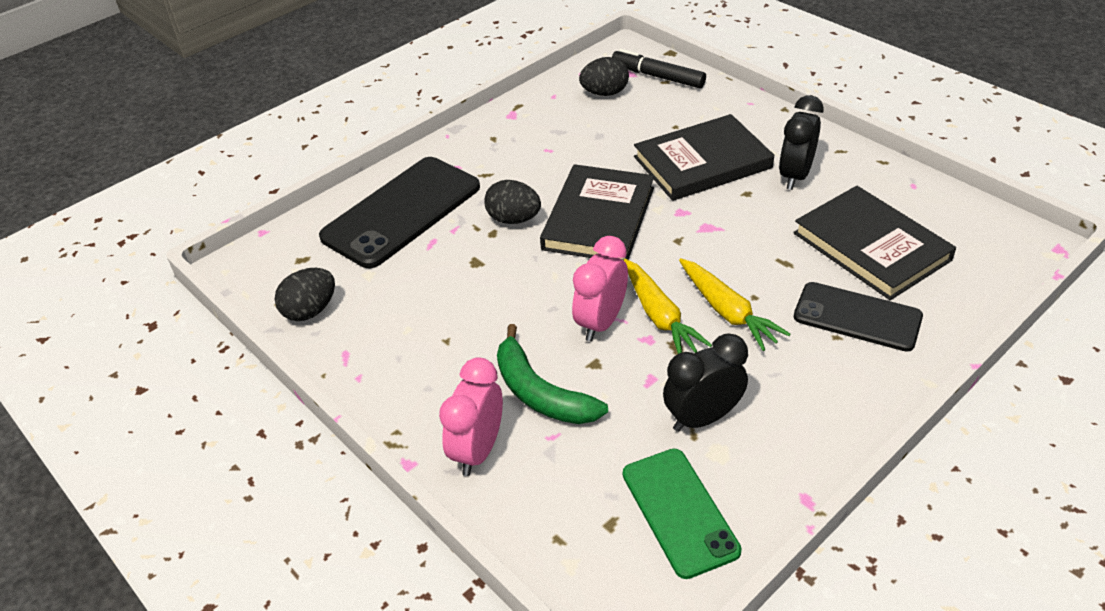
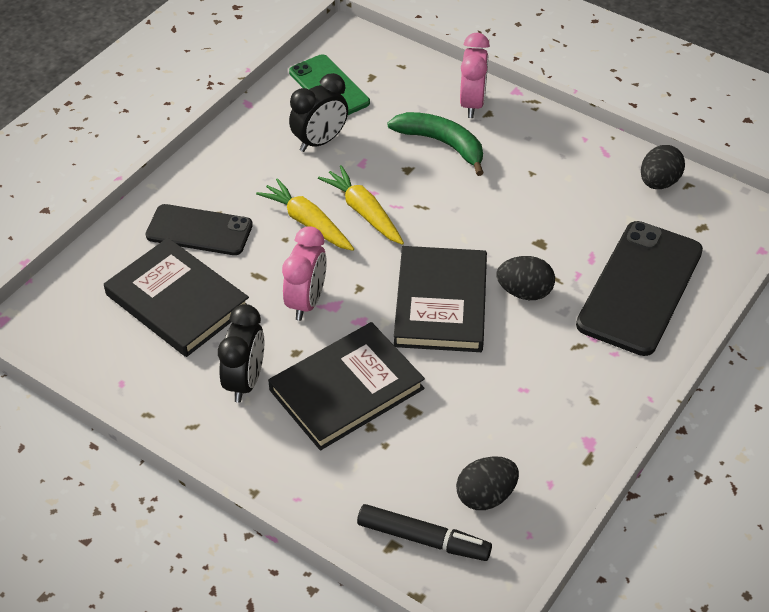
camera: 165 degrees right, 5 degrees up
pink clock [572,236,628,342] -> pink clock moved to [282,226,327,321]

